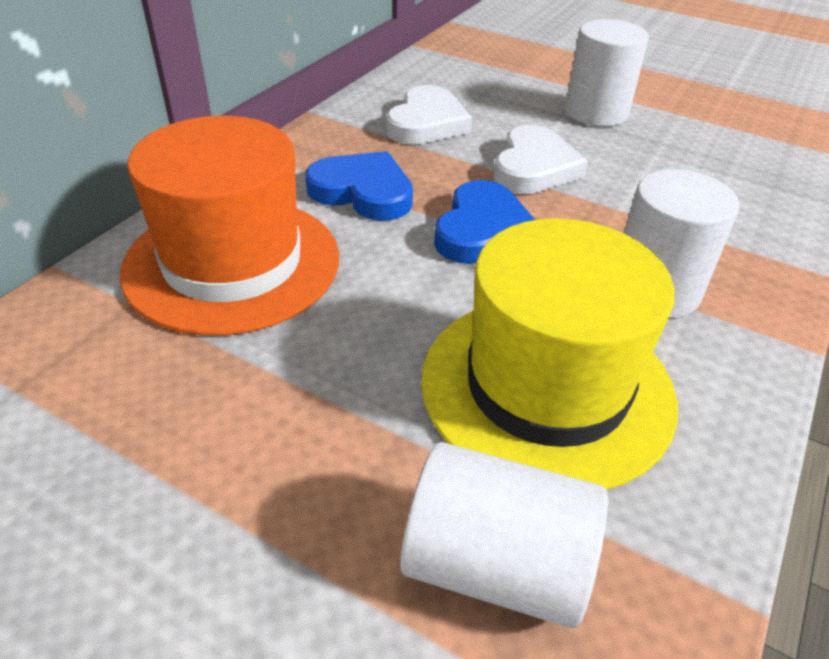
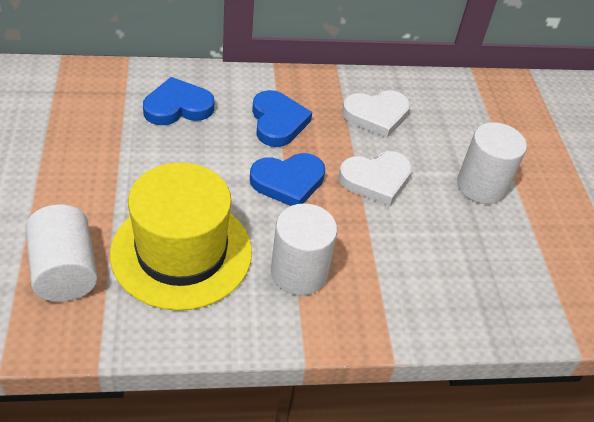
camera: 50 degrees right, 5 degrees up
orange hat [120,116,339,336] -> blue heart [143,77,214,125]

